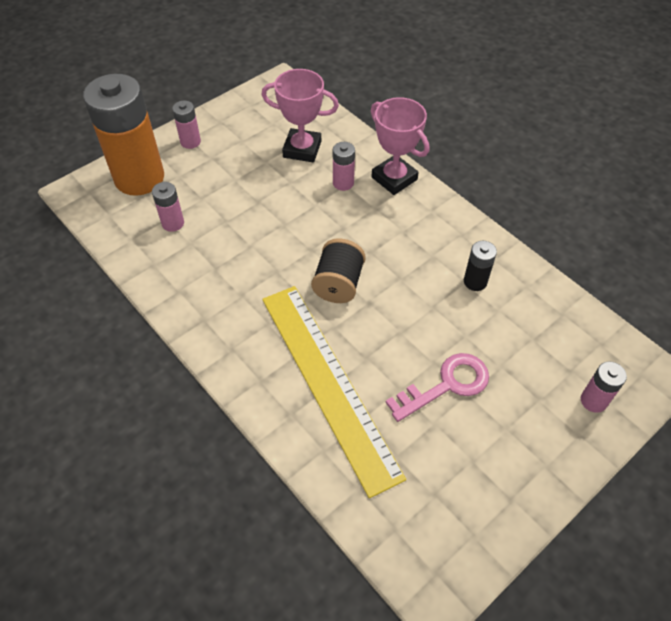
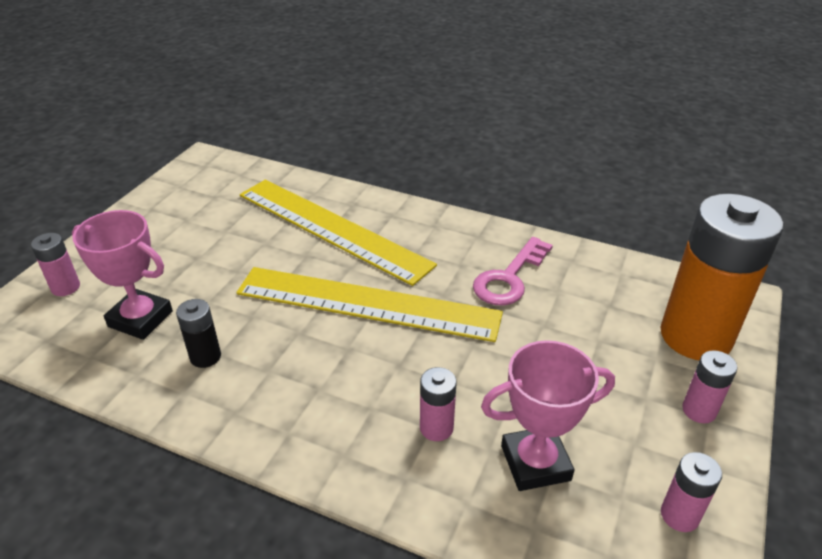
camera: 155 degrees right, 15 degrees down
pink battery [152,182,184,232] -> pink battery moved to [661,452,722,532]
black spool [311,239,366,303] -> yellow ruler [236,267,503,342]
pink trophy [371,97,429,195] -> pink trophy moved to [72,210,173,340]
pink key [385,353,489,422] -> pink key moved to [473,237,553,305]

